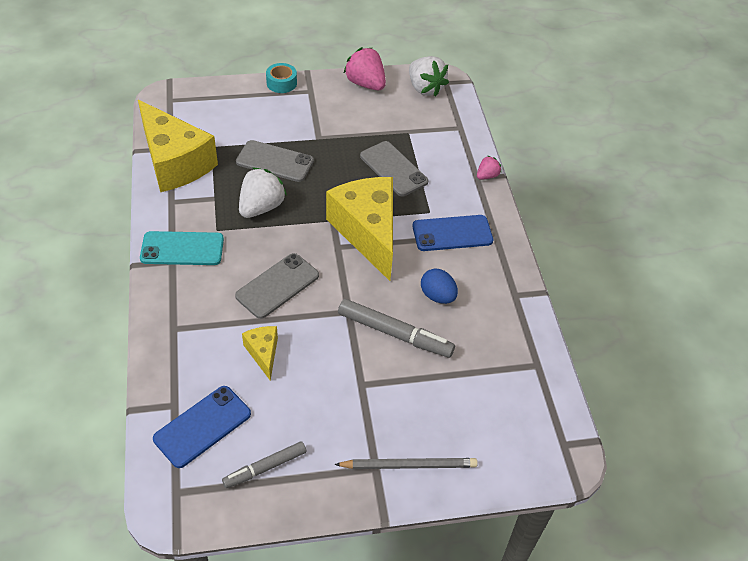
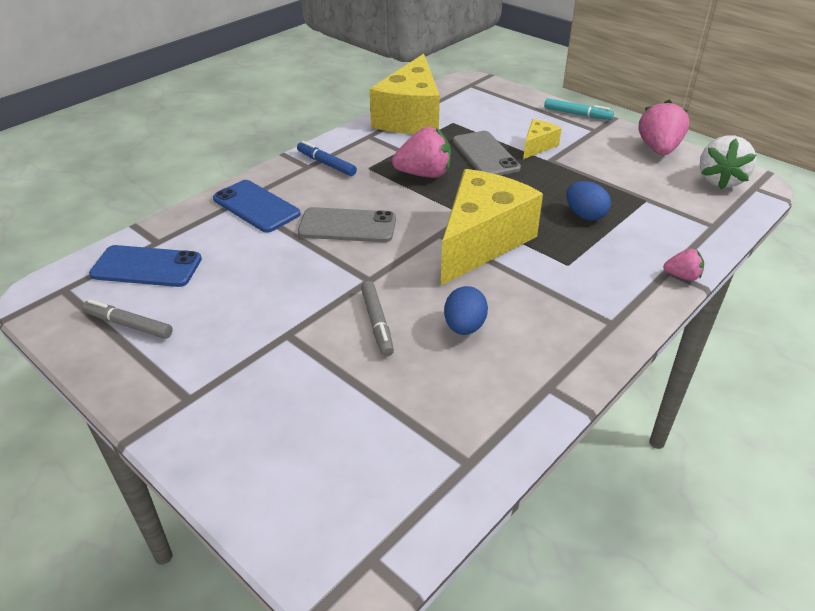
camera: 55 degrees right, 10 degrees down
turquoise phone [140,231,224,265] -> blue marker [297,141,357,176]
white strawberry [239,167,287,218] -> pink strawberry [392,127,451,178]
yellow cheese [242,326,278,381] -> yellow cheese moved to [523,119,562,159]
turquoise tape [266,63,297,93] -> turquoise marker [544,98,614,120]
grey pencil [334,458,478,469] -> none
grey marker [338,299,455,358] -> grey marker [361,281,394,356], size x0.64
grey phone [360,141,428,196] -> blue egg [566,181,611,221]
blue phone [412,215,493,251] -> blue phone moved to [213,180,301,233]

